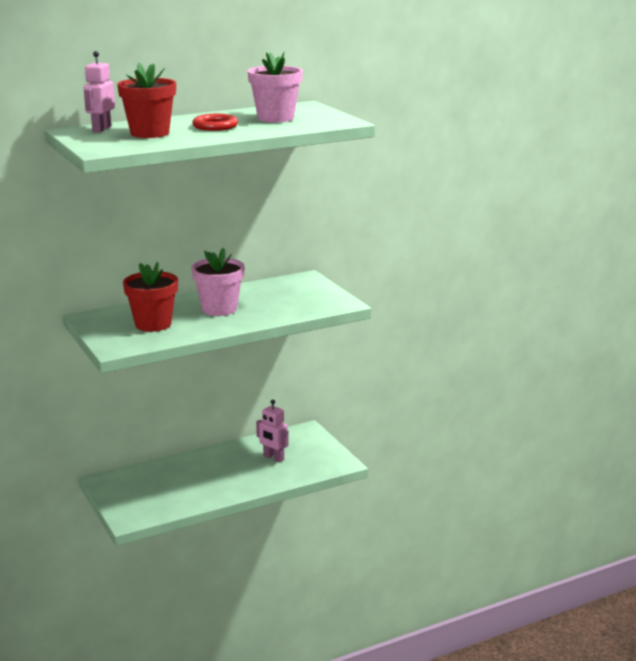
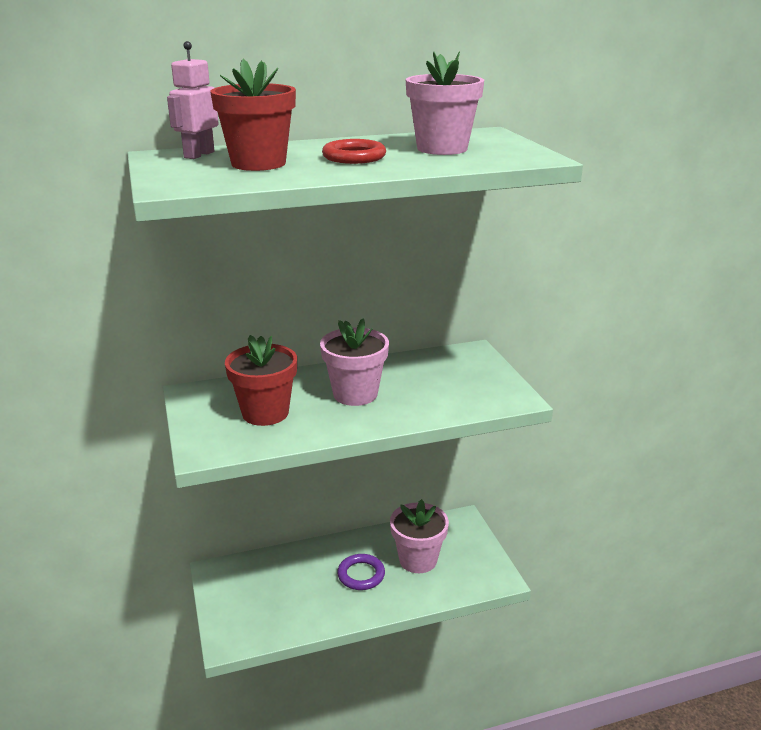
camera: 10 degrees right, 5 degrees up
pink robot [256,400,289,462] -> pink flower pot [390,499,449,573]
none -> purple ring [337,554,385,590]

